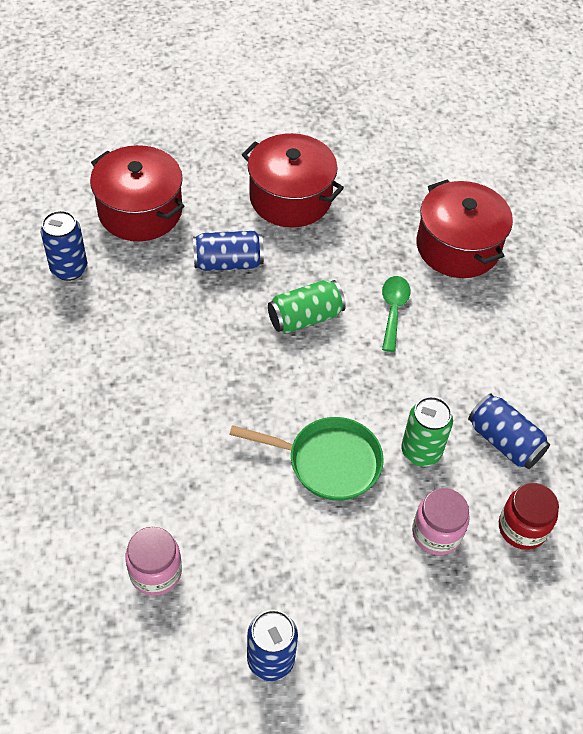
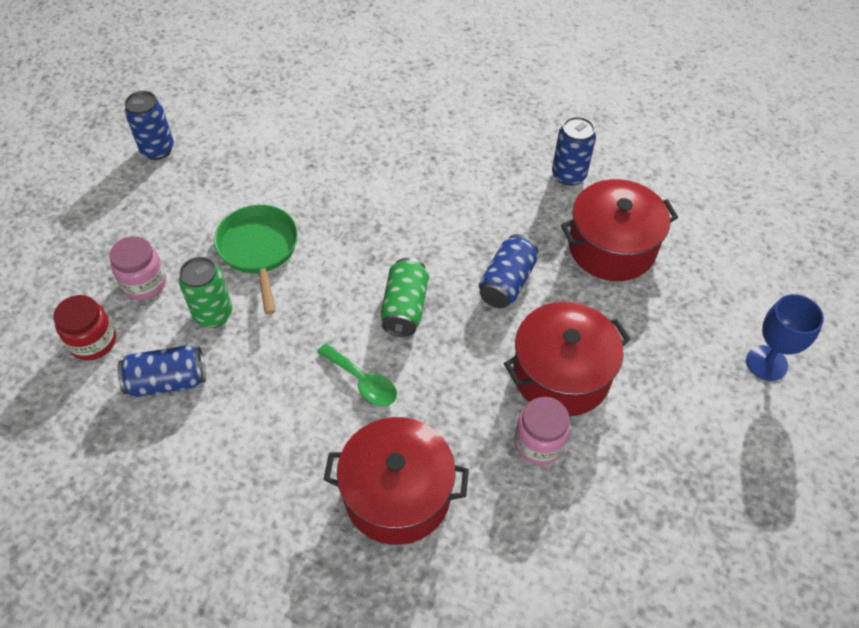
camera: 125 degrees right, 0 degrees up
pink jar [125,527,182,596] -> pink jar moved to [515,397,571,465]
green pan [229,417,384,501] -> green pan turned 120 degrees clockwise [214,205,298,314]
none -> blue goblet [746,294,824,381]

